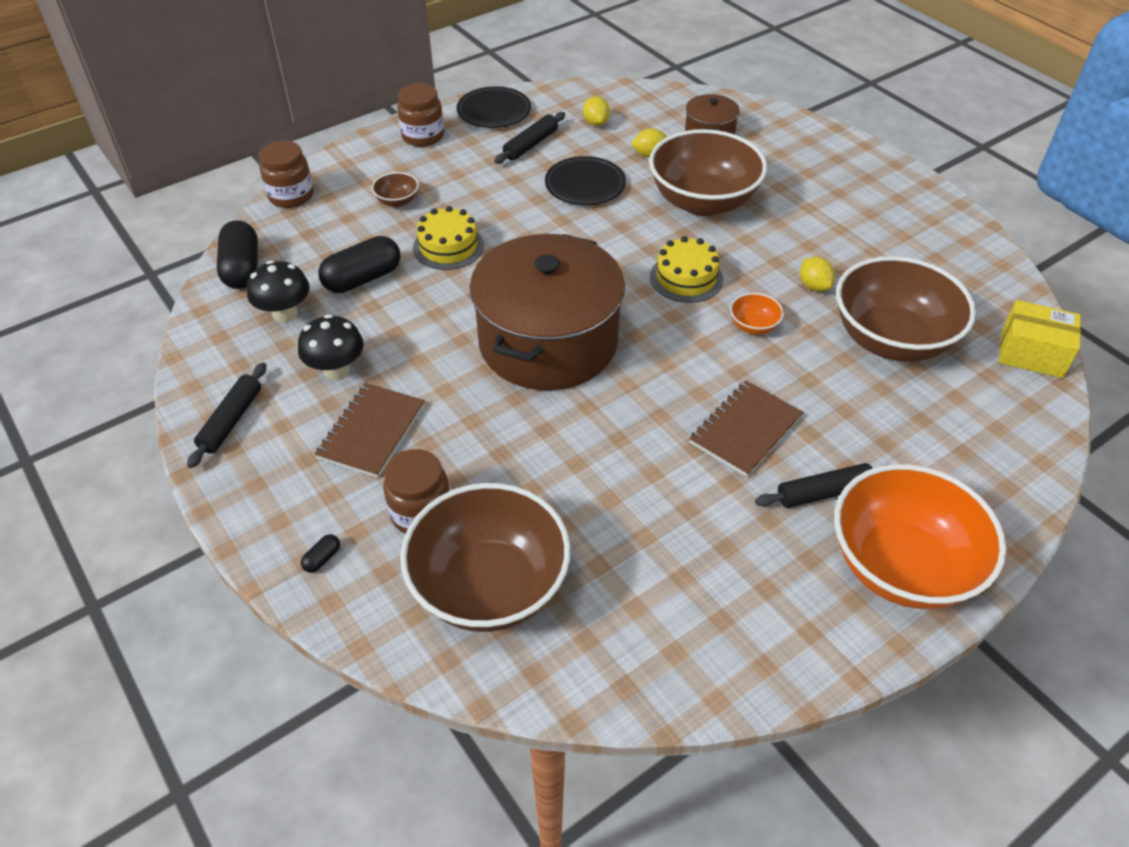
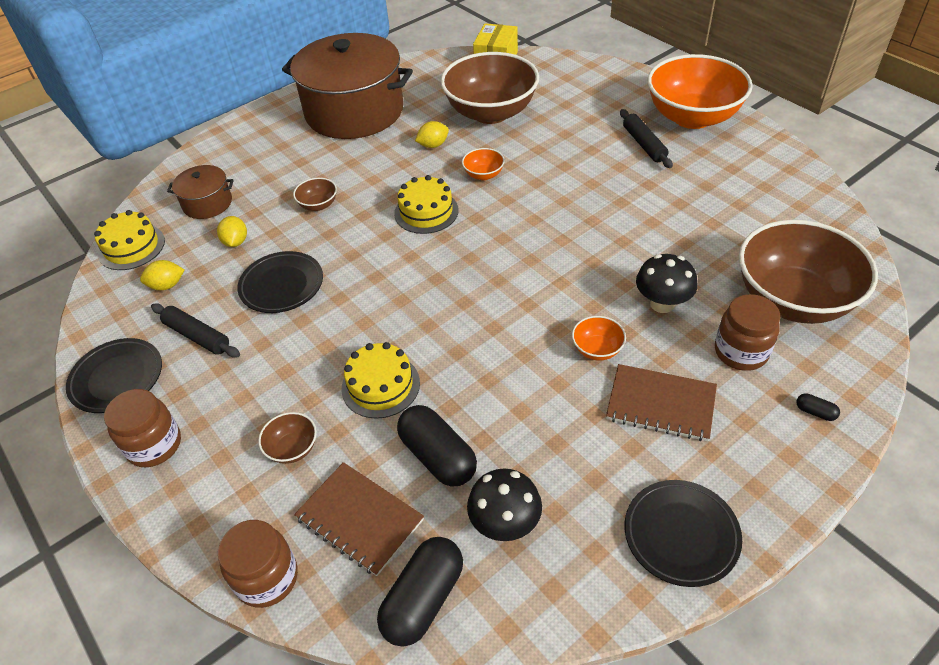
camera: 90 degrees left, 0 degrees up
black rolling pin [187,363,266,468] -> black plate [624,480,742,587]
black capsule [217,220,258,289] -> black capsule turned 45 degrees counterclockwise [377,537,463,647]
black mushroom [298,314,364,380] -> black mushroom moved to [636,254,697,313]
brown pot [470,234,625,390] -> brown pot moved to [282,33,413,139]
brown bowl [649,129,767,216] -> brown bowl [293,178,337,211], size x0.41
brown notebook [689,381,804,477] -> brown notebook moved to [294,462,424,576]
none -> yellow cake [94,210,165,270]
none -> orange bowl [572,316,626,360]

